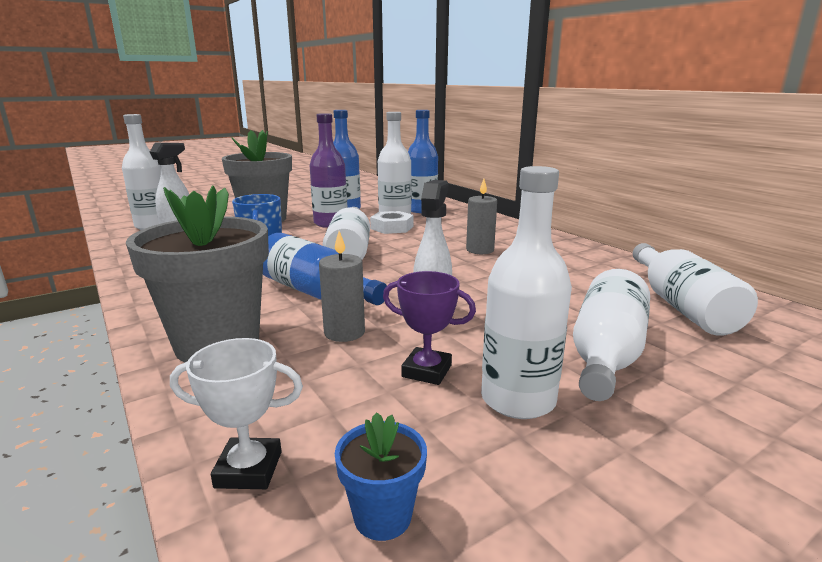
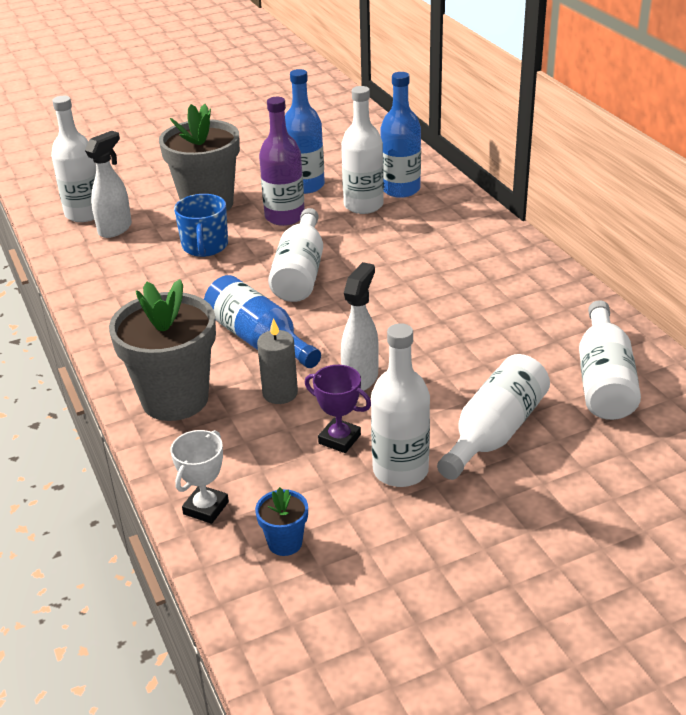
camera: 10 degrees right, 15 degrees up
white trophy [170,338,303,489] -> white trophy turned 75 degrees counterclockwise [171,430,229,524]
white nut [370,211,414,234] -> none
grey candle [466,179,497,254] -> none

